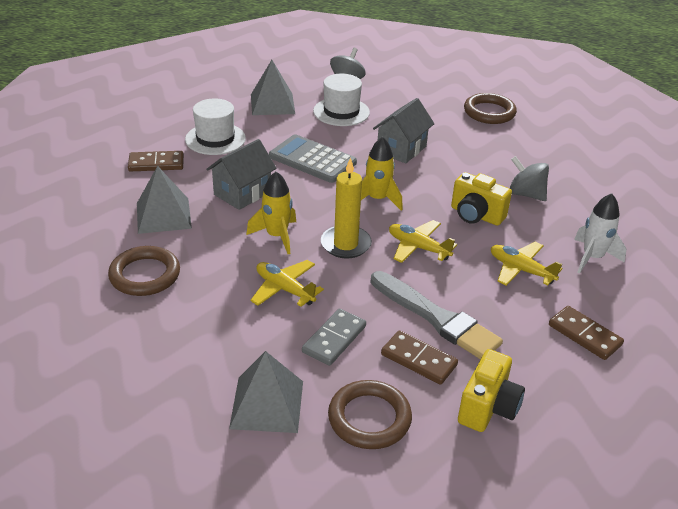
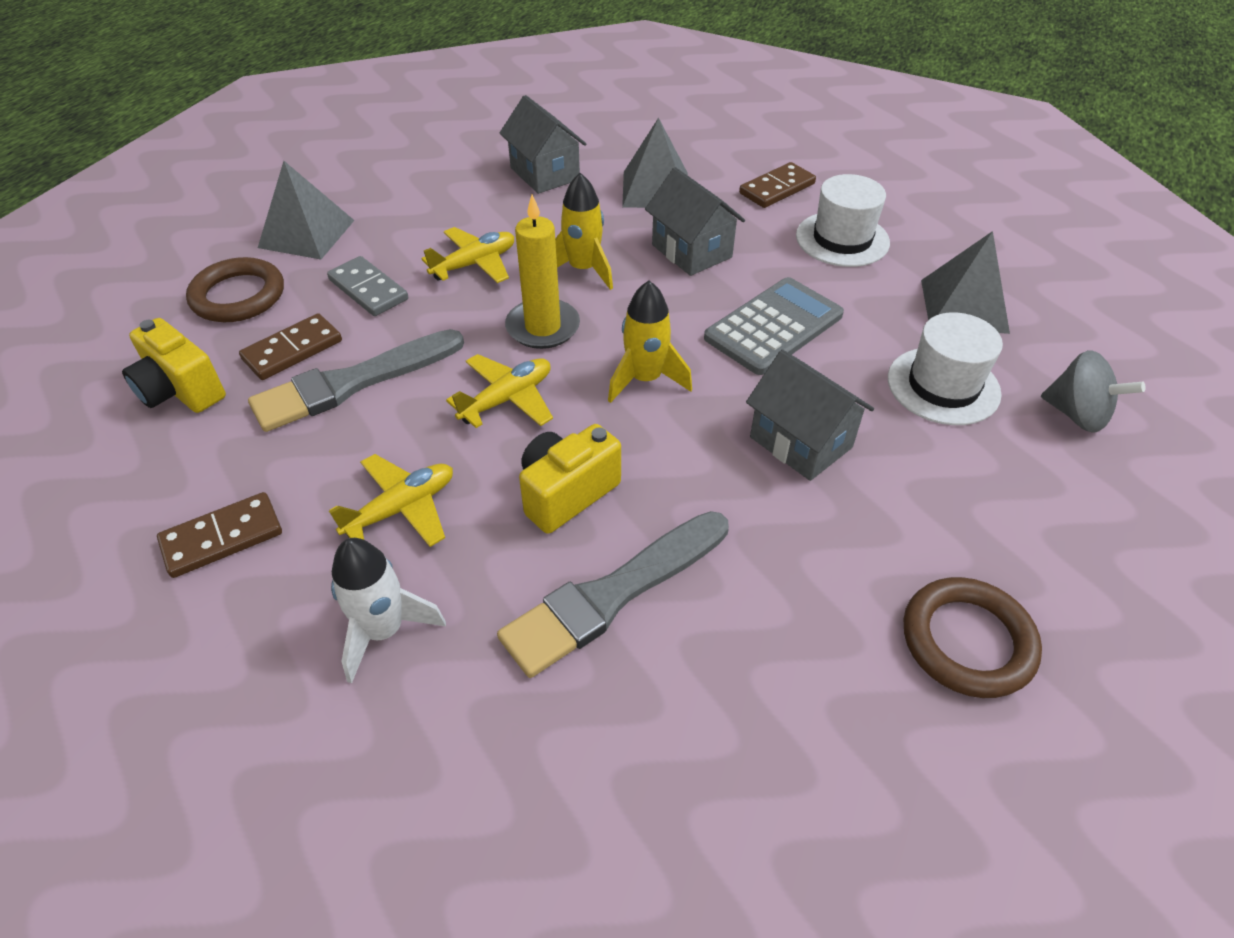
camera: 105 degrees right, 10 degrees up
brown ring [108,246,180,296] -> grey house [500,95,586,194]
brown domino [128,151,184,171] -> brown domino turned 45 degrees clockwise [739,162,816,208]
grey spinning top [510,156,549,201] -> grey brush [497,511,729,678]

